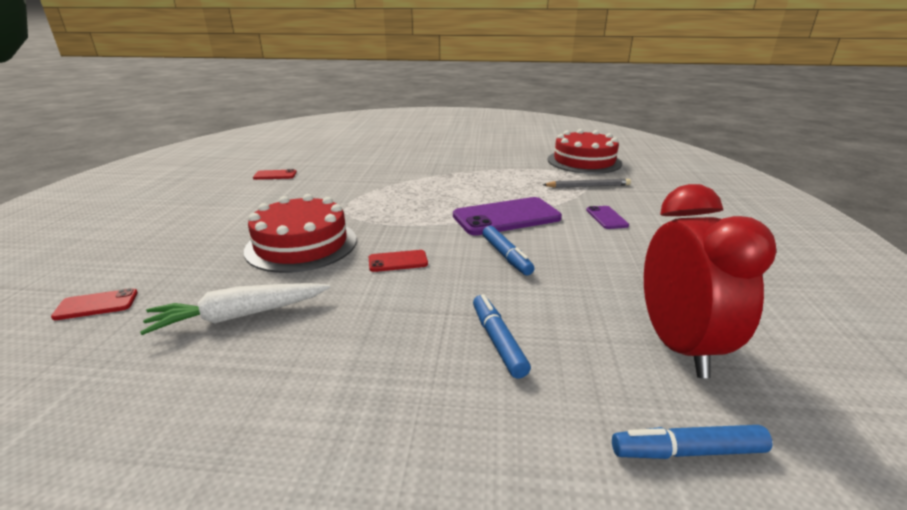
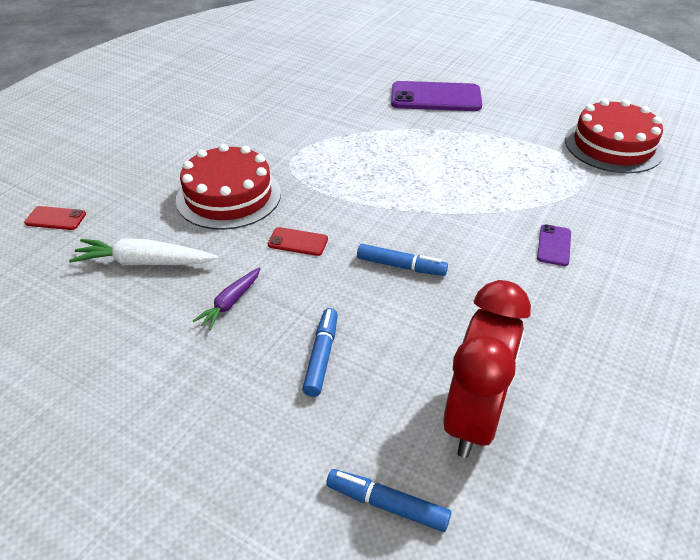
camera: 25 degrees right, 15 degrees up
red phone [253,169,297,180] -> none
purple phone [453,197,562,236] -> purple phone moved to [391,81,482,111]
blue marker [483,226,535,275] -> blue marker turned 75 degrees counterclockwise [357,244,448,276]
grey pencil [543,179,631,188] -> none
none -> purple carrot [193,267,261,330]

